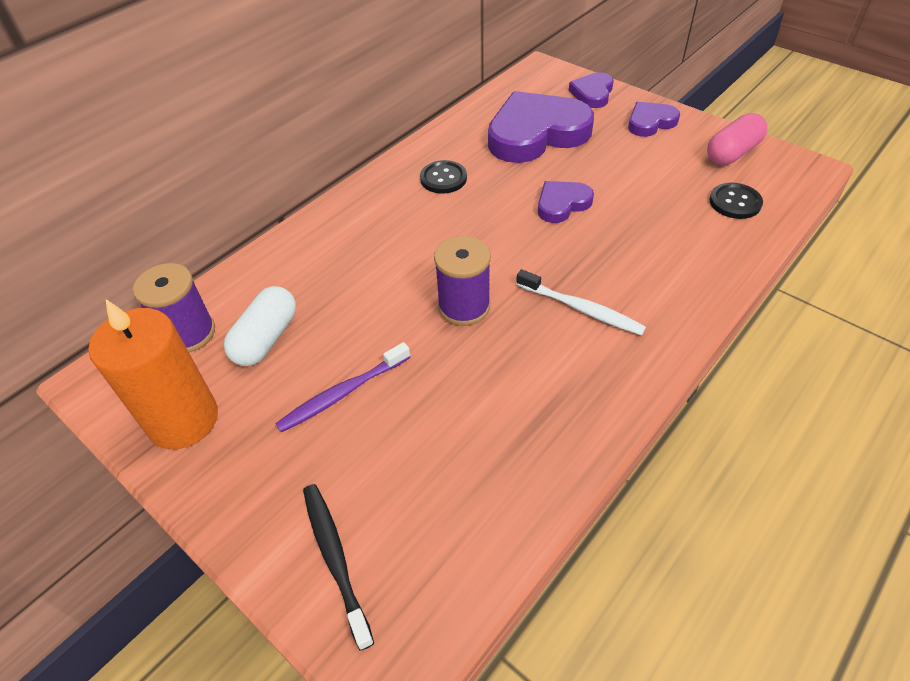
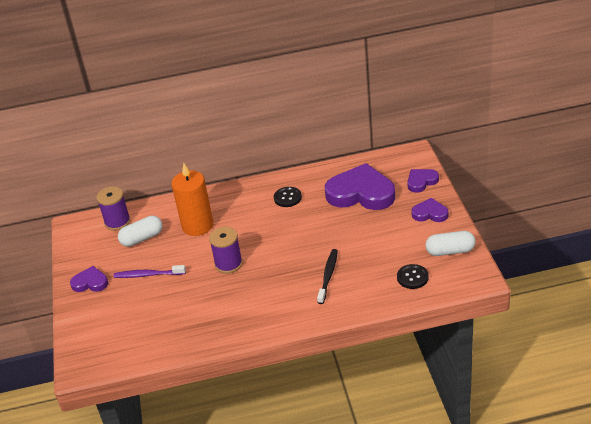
camera: 40 degrees right, 10 degrees down
orange candle [88,299,218,449] -> orange candle moved to [172,163,213,236]
black toothbrush [303,484,374,651] -> black toothbrush moved to [317,249,338,304]
white toothbrush [516,269,646,336] -> none
purple heart [538,181,594,223] -> purple heart moved to [70,266,108,292]
pink capsule [707,113,767,165] -> white capsule [425,231,476,256]

